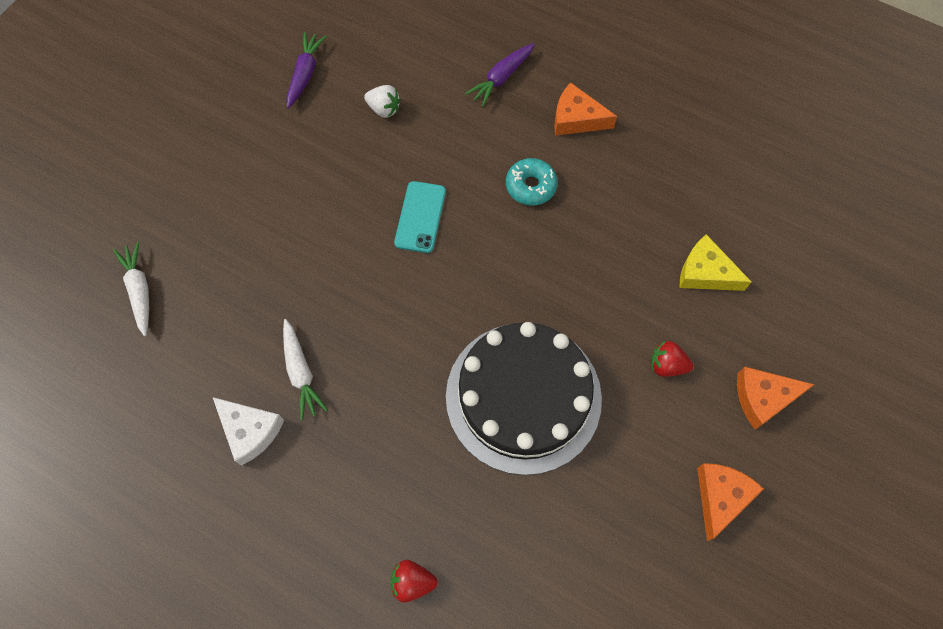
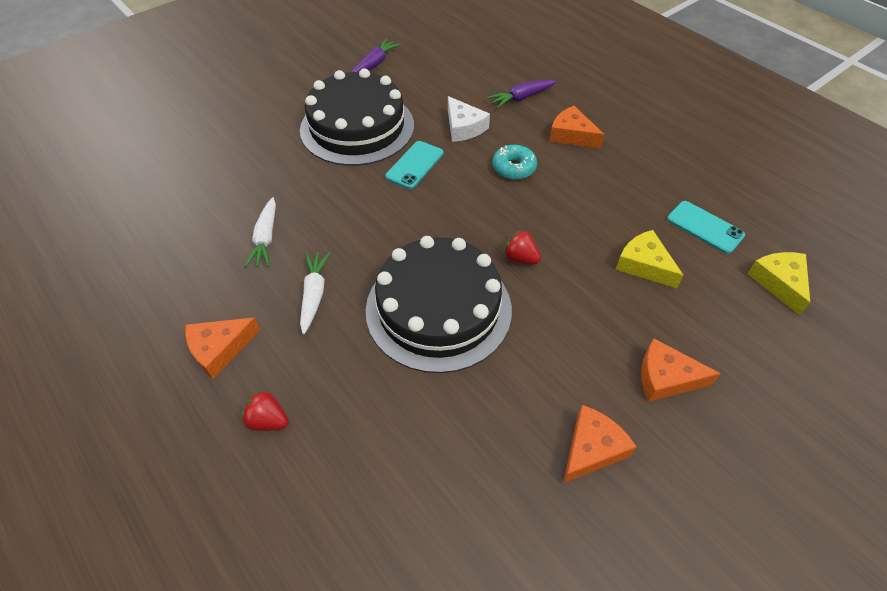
camera: 20 degrees right, 15 degrees down
white carrot [113,242,149,336] -> white carrot moved to [300,252,330,334]
white cheese [213,397,284,466] -> white cheese moved to [448,96,490,142]
white strawberry [364,85,401,118] -> none
red strawberry [651,341,693,377] -> red strawberry moved to [504,230,541,264]
none -> orange cheese [185,317,260,379]
none -> black cake [300,68,414,166]
none -> turquoise phone [667,201,745,254]
none -> yellow cheese [747,252,810,315]

